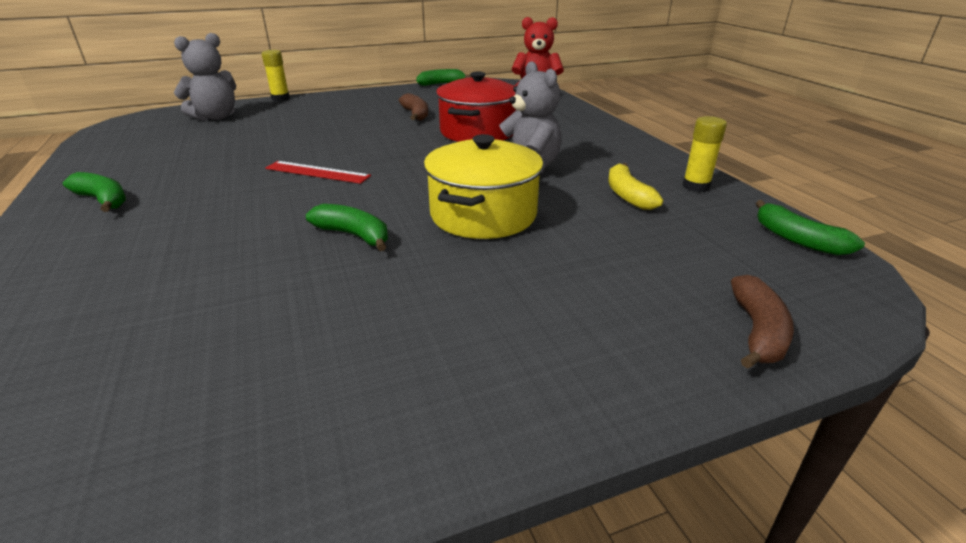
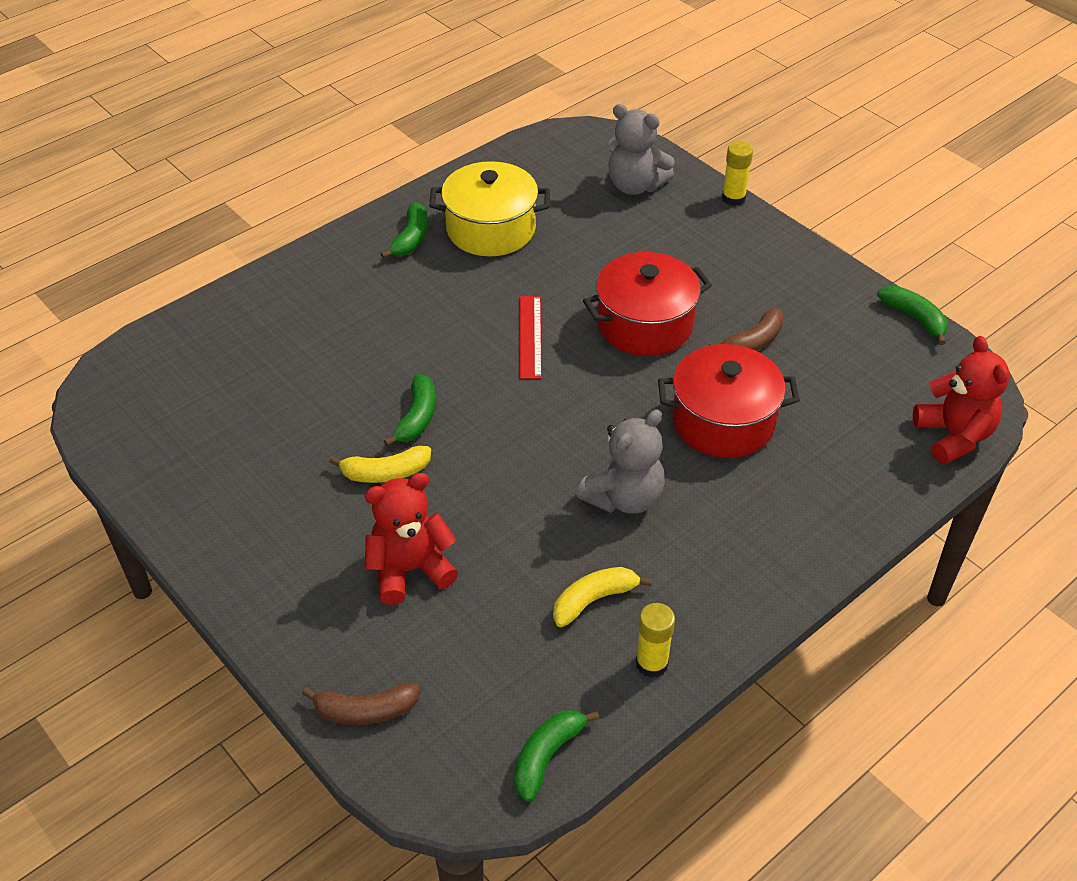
camera: 70 degrees right, 15 degrees up
yellow pot [424,134,543,239] -> yellow pot moved to [429,161,550,256]
none -> yellow banana [330,446,431,483]
none -> red teddy bear [365,473,458,605]
none -> red pot [583,252,712,356]

